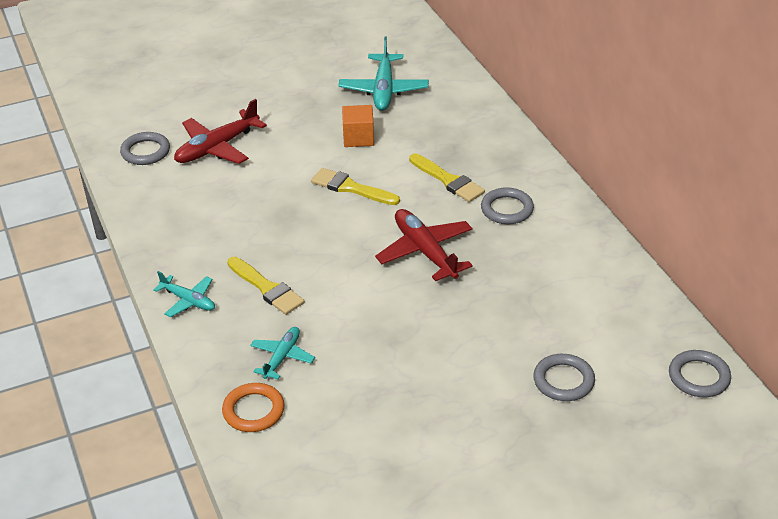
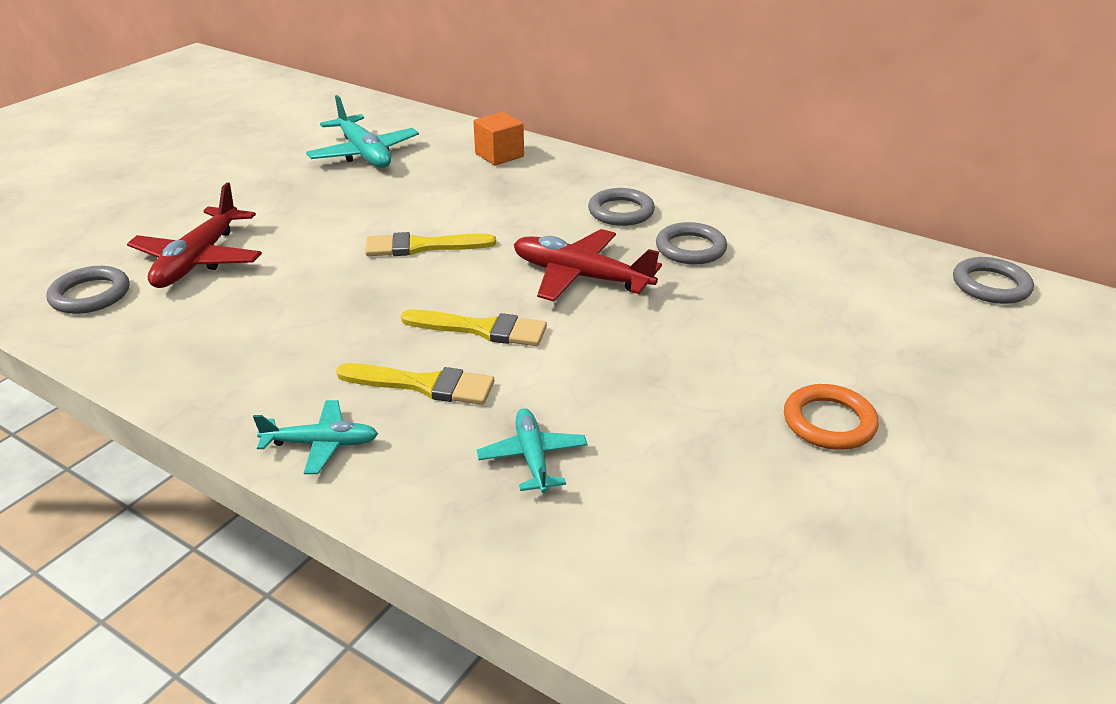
camera: 35 degrees left, 5 degrees down
orange ring [222,383,285,432] -> orange ring moved to [784,384,879,450]
orange cube [342,105,374,147] -> orange cube moved to [473,112,524,165]
yellow brush [409,154,485,202] -> yellow brush moved to [401,310,547,346]
grey ring [533,354,595,401] -> grey ring moved to [656,222,727,265]

